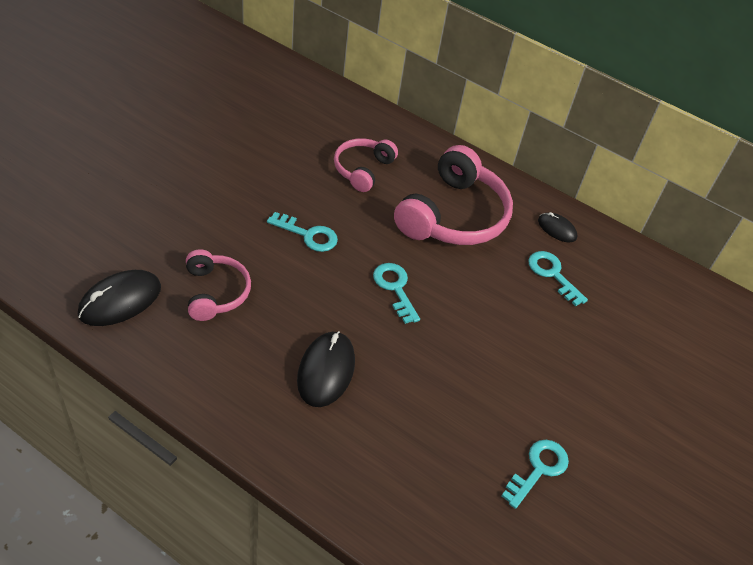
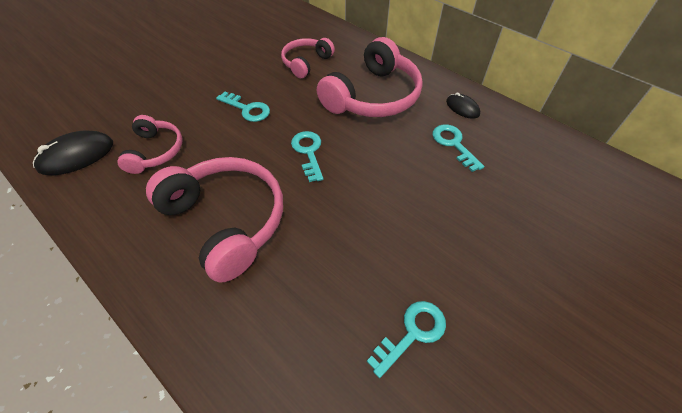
camera: 15 degrees right, 5 degrees up
black mouse [297,331,355,407] -> pink headphones [146,157,283,283]

